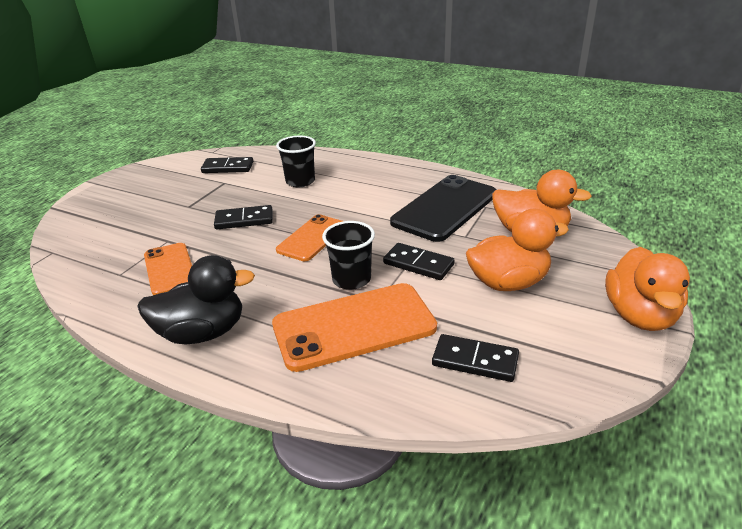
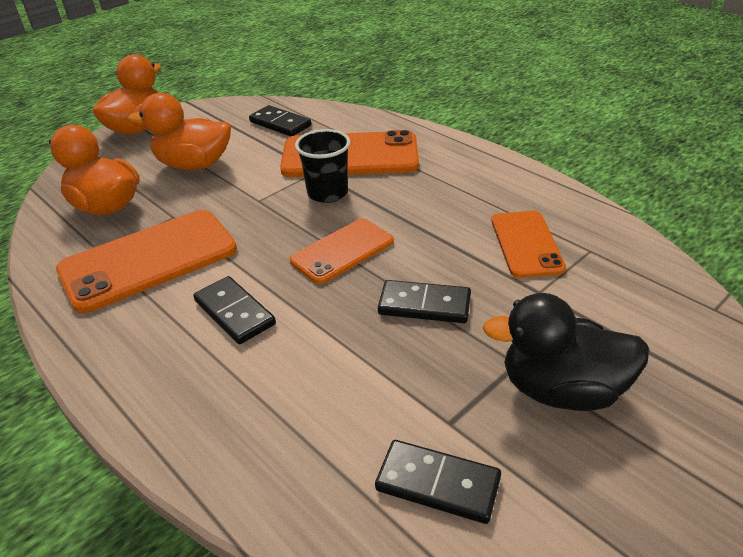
camera: 160 degrees left, 5 degrees up
black duck [137,255,255,344] -> black duck moved to [482,293,650,411]
black cup [276,135,316,187] -> none
black domino [383,243,455,280] -> black domino moved to [193,276,276,344]
black phone [390,175,496,242] -> orange phone [56,210,237,313]

